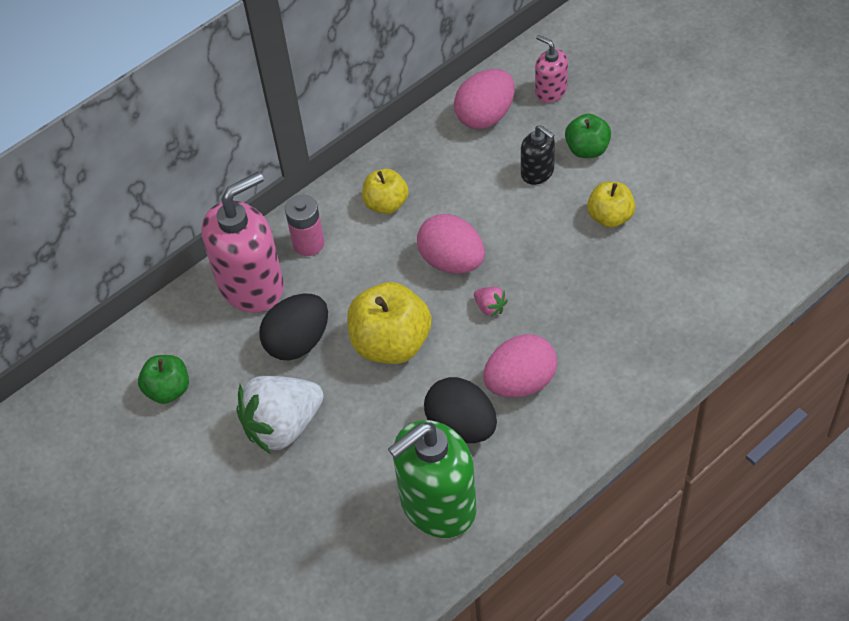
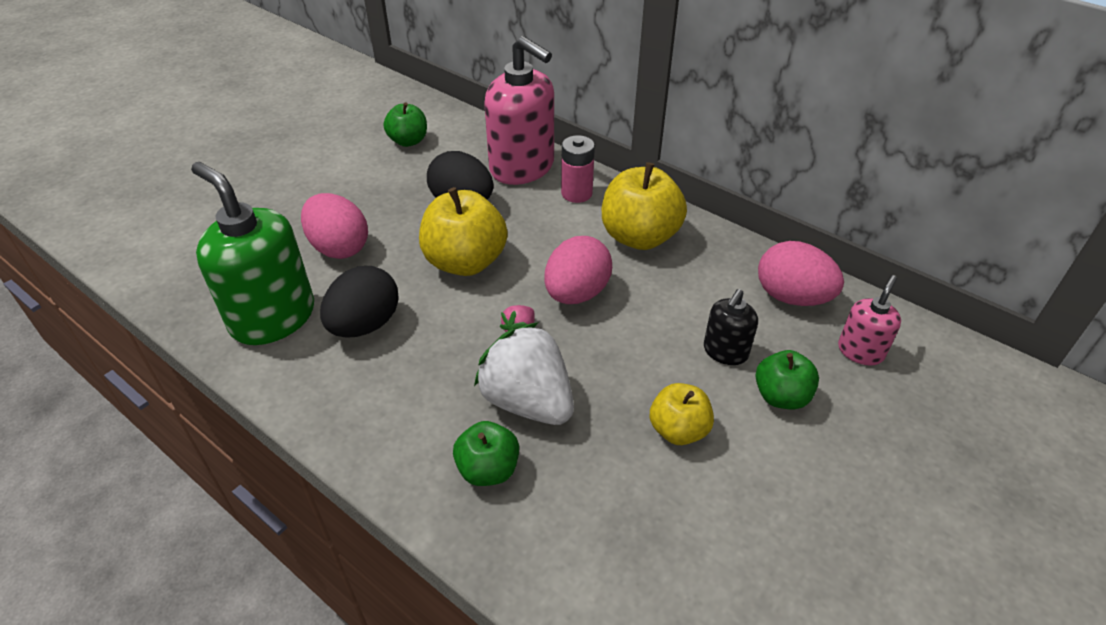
camera: 75 degrees right, 10 degrees down
white strawberry [236,376,324,454] -> white strawberry moved to [474,322,574,425]
yellow apple [362,169,409,214] -> yellow apple [602,162,687,250], size x1.68
pink egg [483,334,557,398] -> pink egg moved to [301,193,368,259]
none -> green apple [453,421,519,486]

